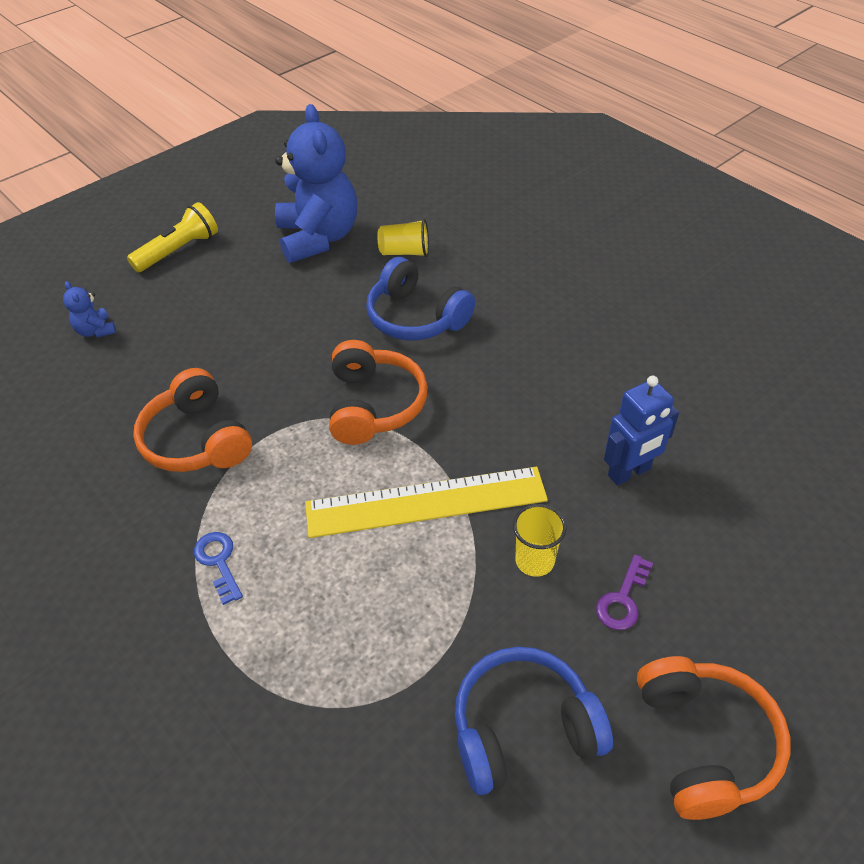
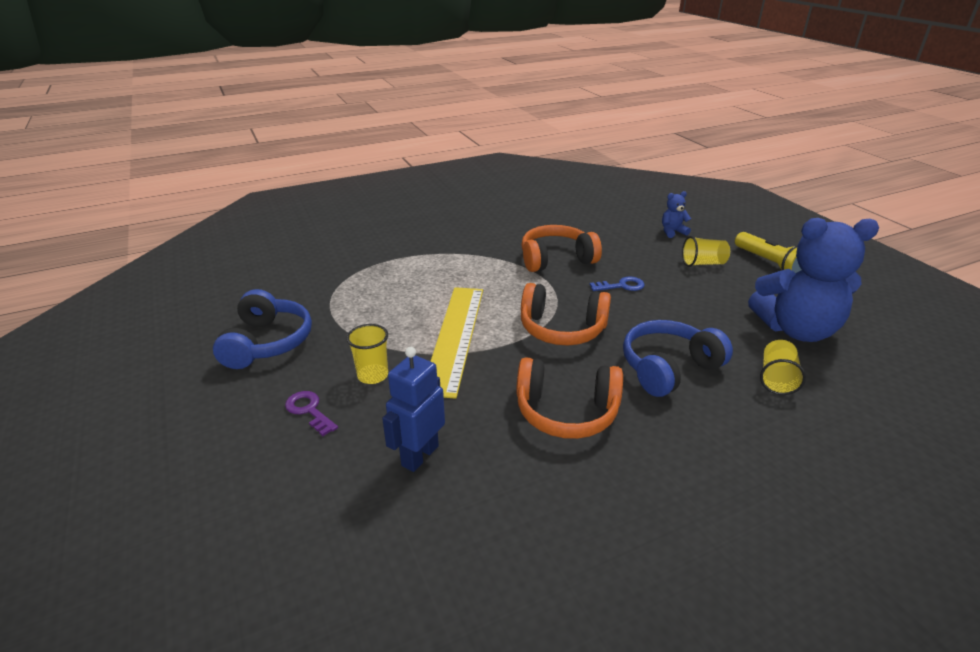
camera: 105 degrees right, 15 degrees down
blue key [194,532,243,605] -> blue key moved to [590,277,645,291]
blue robot [604,376,679,486] -> blue robot turned 45 degrees clockwise [382,347,445,472]
orange headphones [637,656,790,820] -> orange headphones moved to [516,357,623,439]
none -> yellow cup [682,236,730,267]

